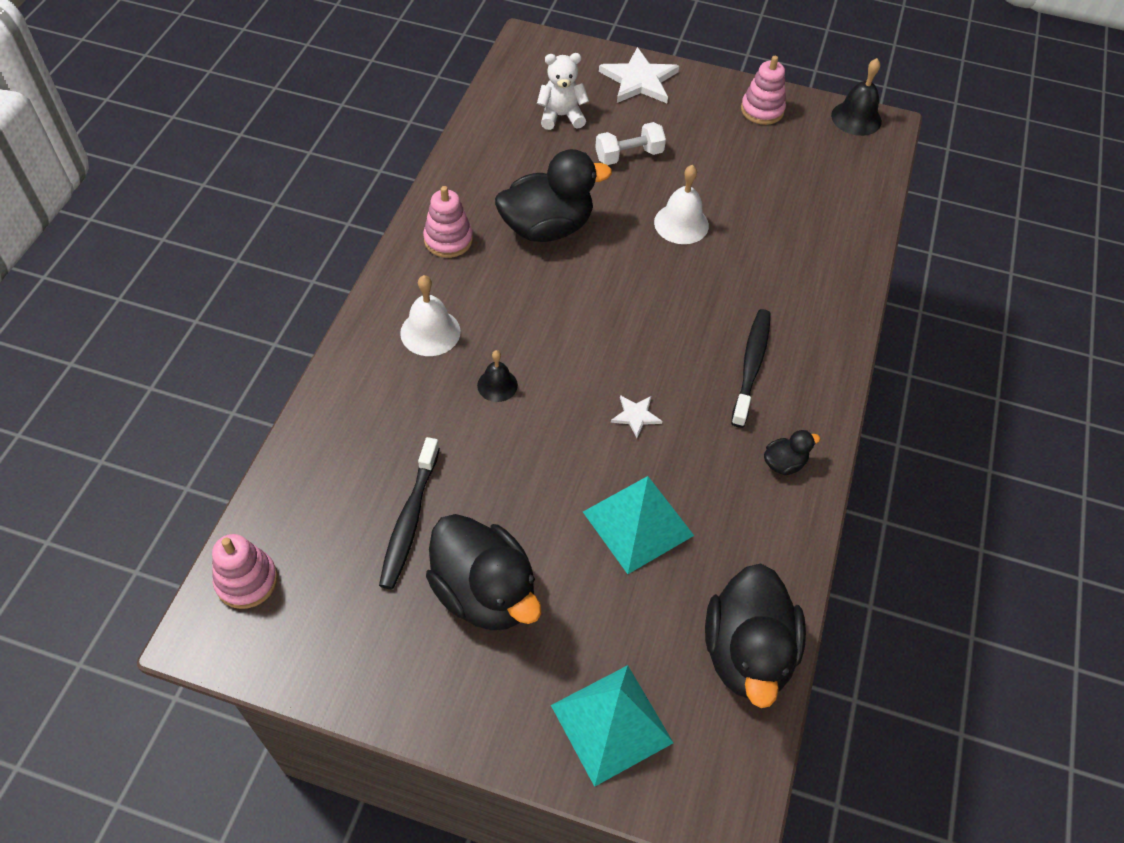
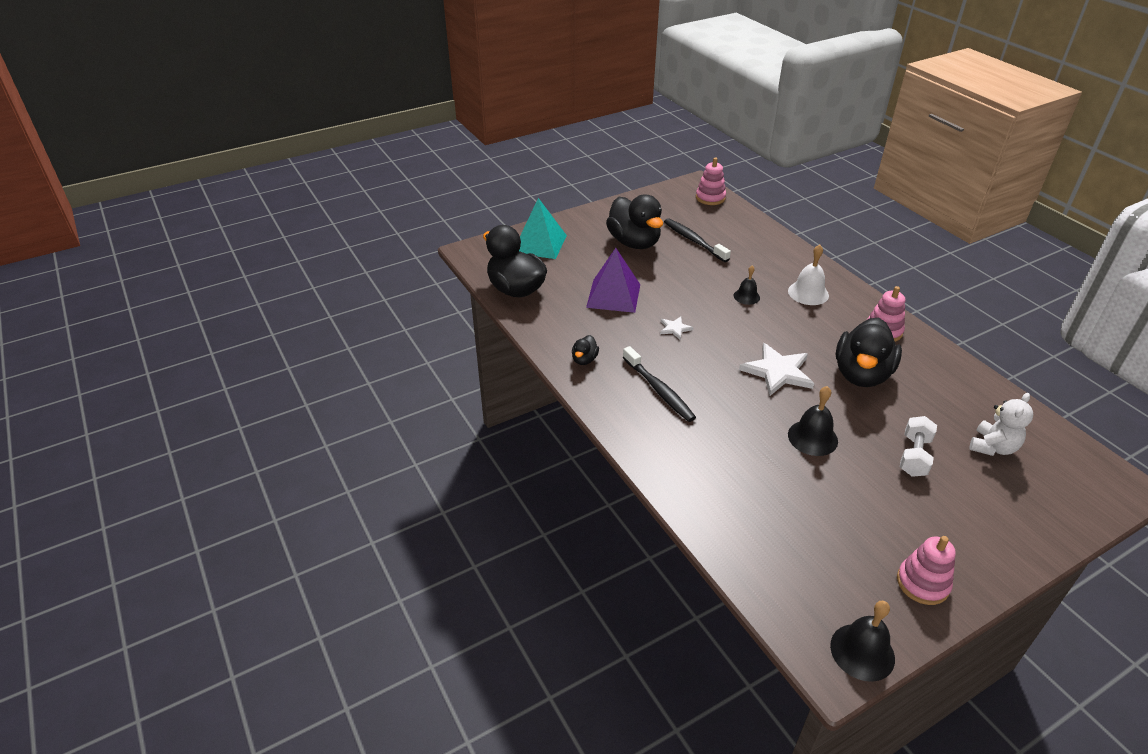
camera: 135 degrees right, 15 degrees down
black duck [426,514,541,630] -> black duck turned 120 degrees counterclockwise [606,195,663,249]
turquoise pyramid [583,476,694,574] -> purple pyramid [586,248,640,313]
white star [599,47,679,103] -> white star moved to [739,343,814,396]
white bell [654,165,709,244] -> black bell [788,386,838,456]

